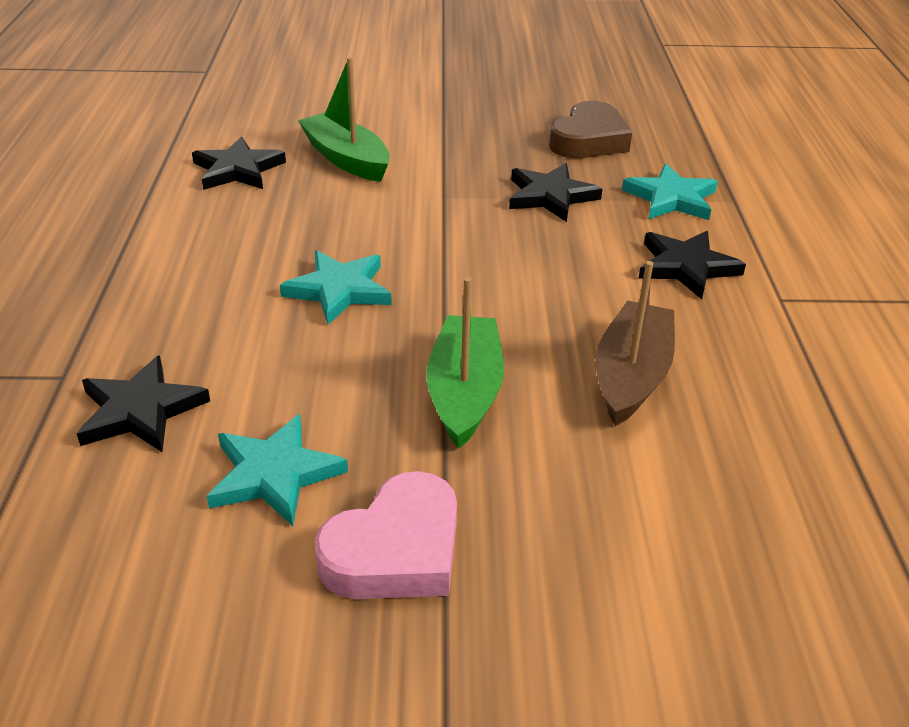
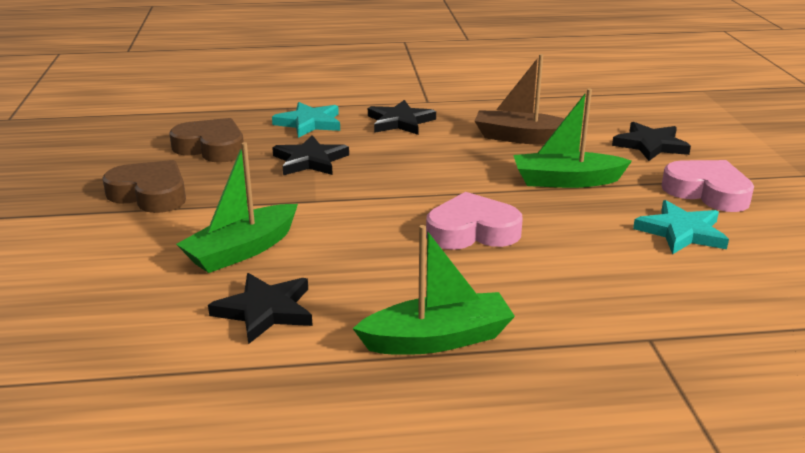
camera: 95 degrees left, 10 degrees down
black star [77,355,210,452] -> black star moved to [612,122,691,161]
turquoise star [280,250,392,325] -> pink heart [426,192,523,250]
none -> brown heart [102,160,186,213]
none -> green boat [352,225,515,355]

